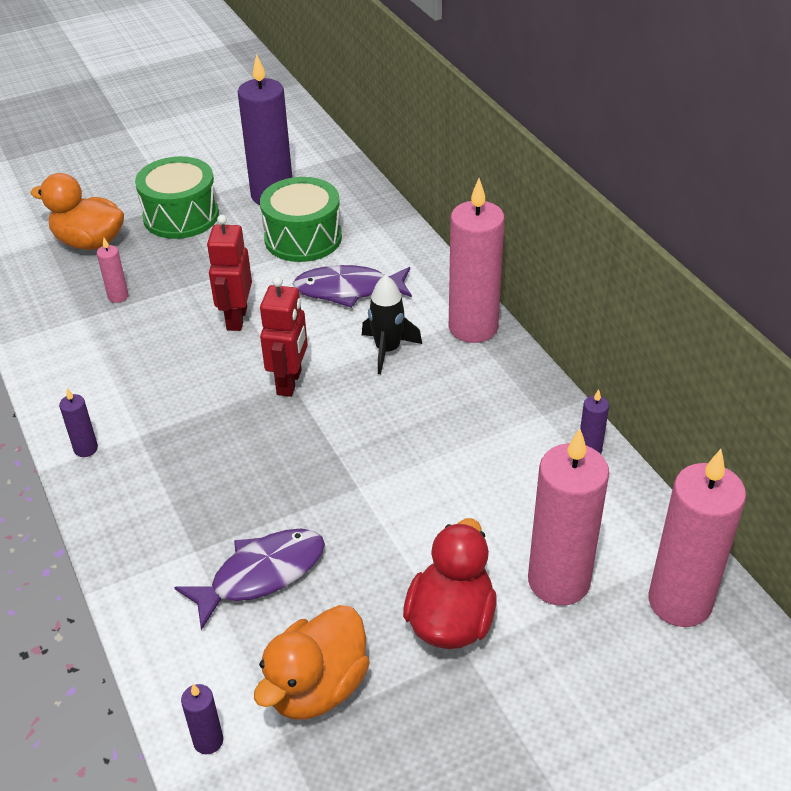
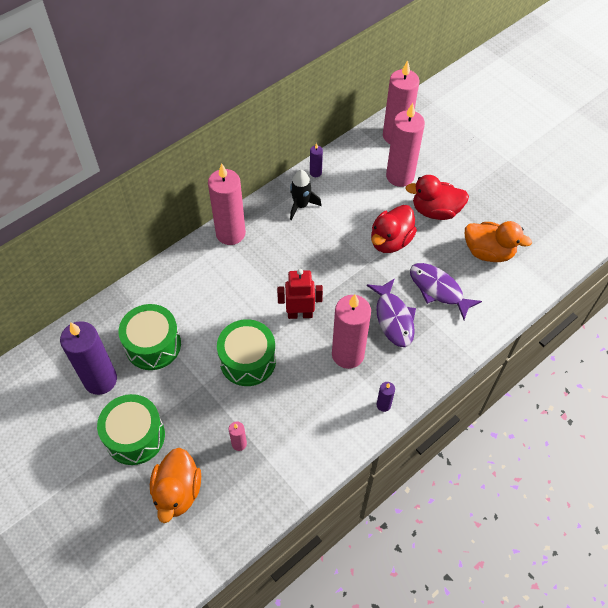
camera: 105 degrees left, 15 degrees up
purple candle [181,684,223,754] -> none
red robot [207,215,252,331] -> green drum [217,319,276,386]
purple fish [293,265,412,308] -> purple fish moved to [367,278,416,347]
black rocket [362,275,422,374] -> black rocket moved to [290,170,322,220]
none -> pink candle [332,294,371,369]
none -> red duck [371,205,417,253]

